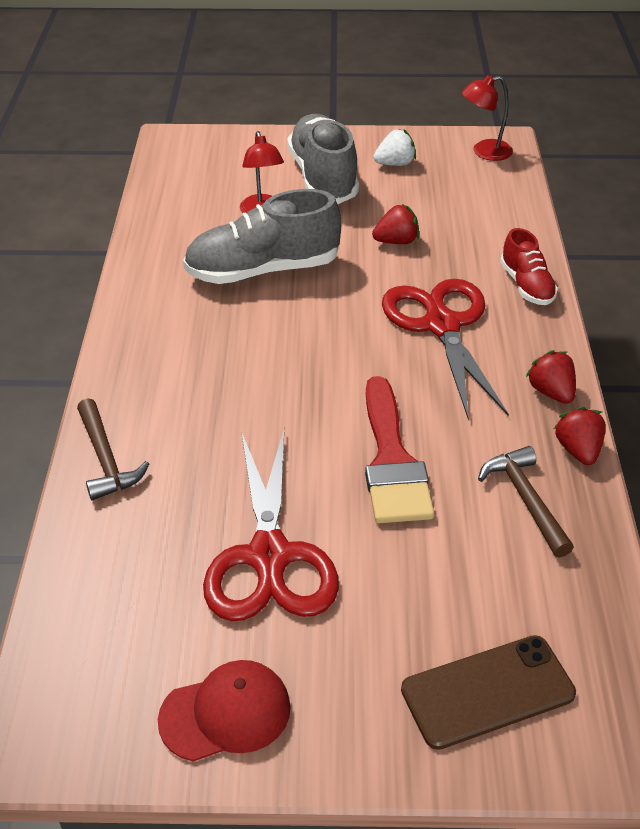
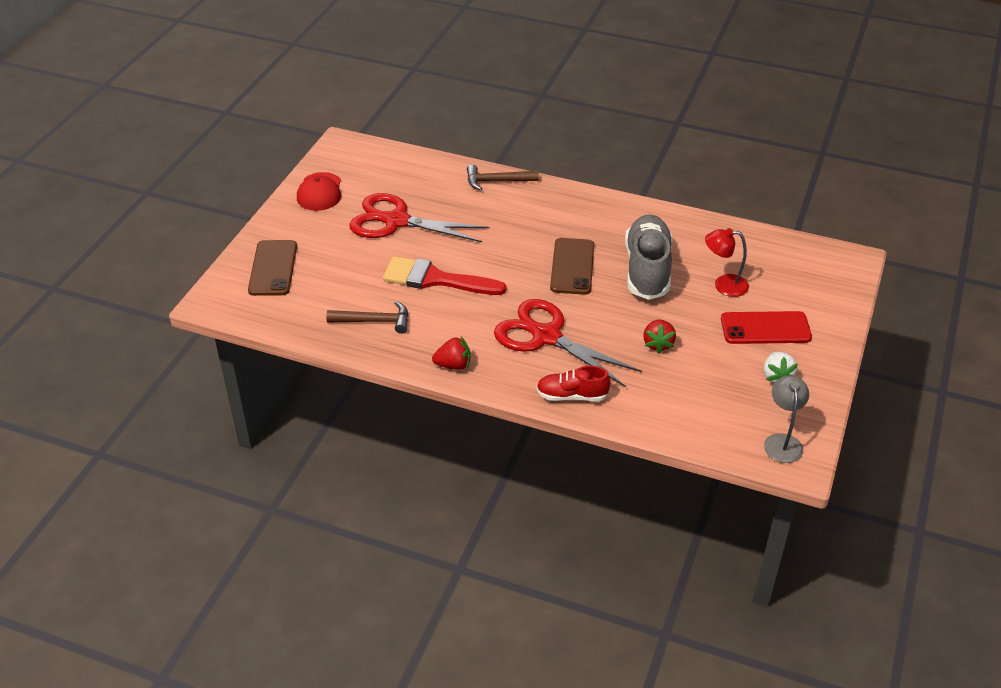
camera: 110 degrees right, 0 degrees up
grey shoe [287,114,359,204] -> red phone [721,311,812,344]
red scissors [382,279,509,420] -> red scissors turned 150 degrees counterclockwise [494,299,642,387]
red lamp [462,75,513,161] -> grey lamp [764,375,809,463]
red strawberry [554,407,606,465] -> none
none -> brown phone [550,238,594,295]

